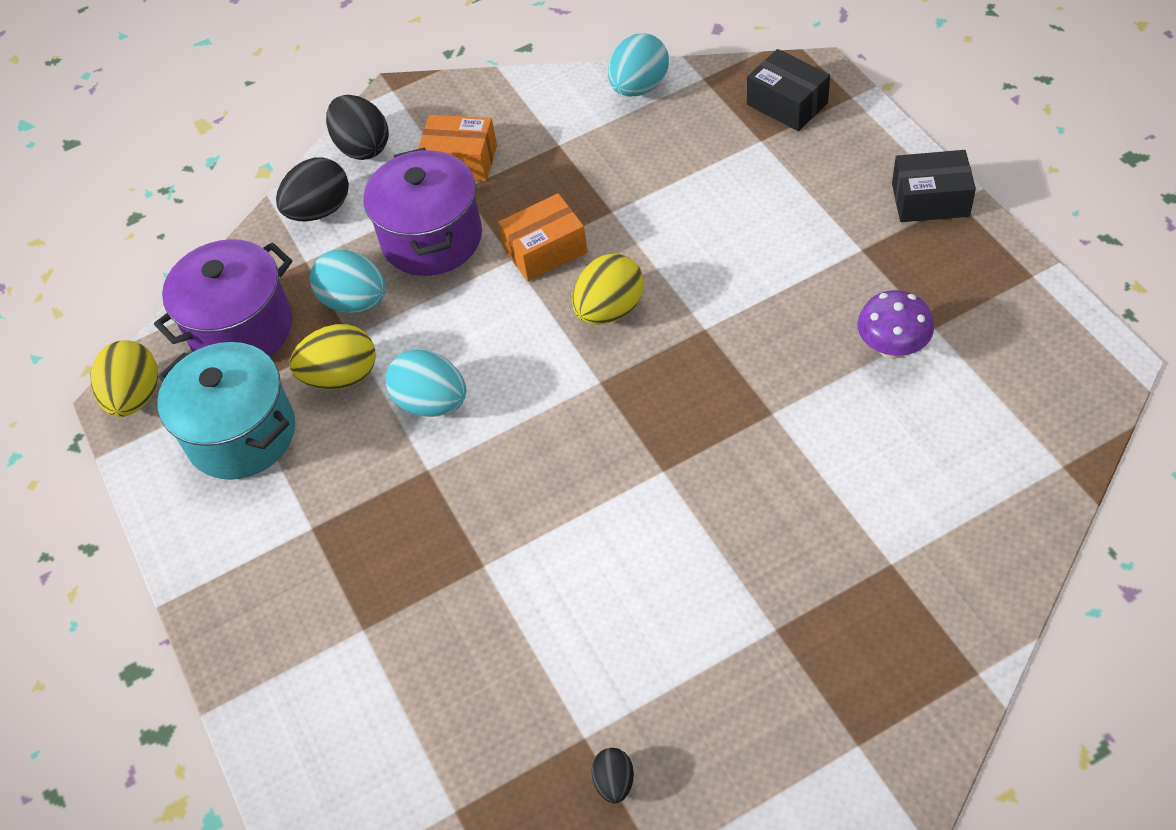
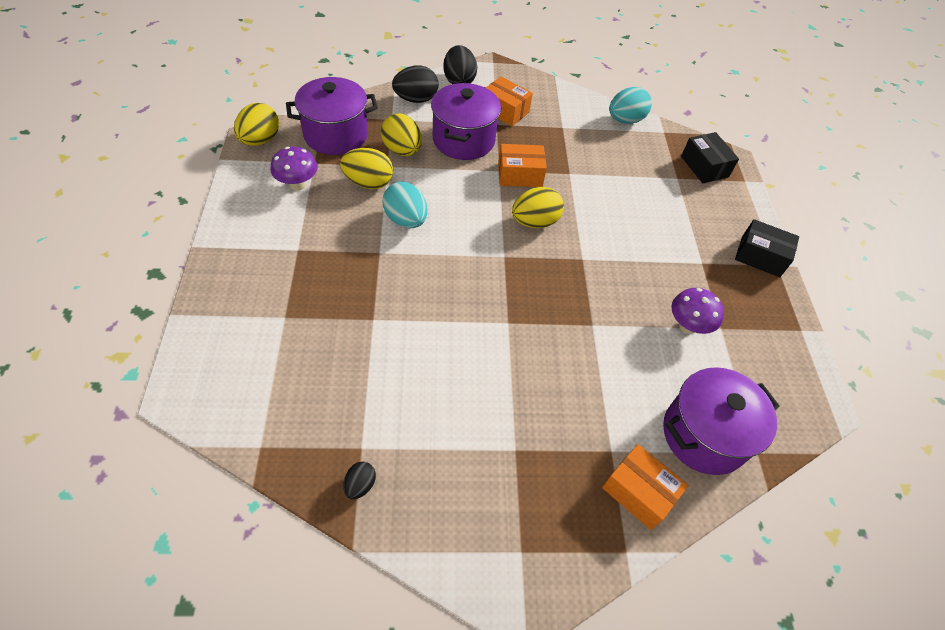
camera: 15 degrees right, 0 degrees up
turquoise pot [157,342,295,480] -> purple mushroom [270,147,318,191]
turquoise egg [310,250,386,313] -> yellow egg [381,113,422,156]
none -> orange box [602,444,689,530]
none -> purple pot [663,367,780,475]

